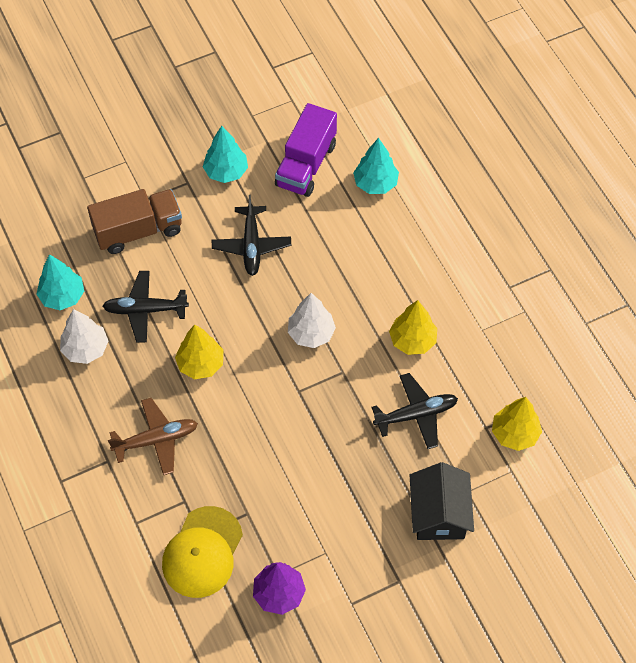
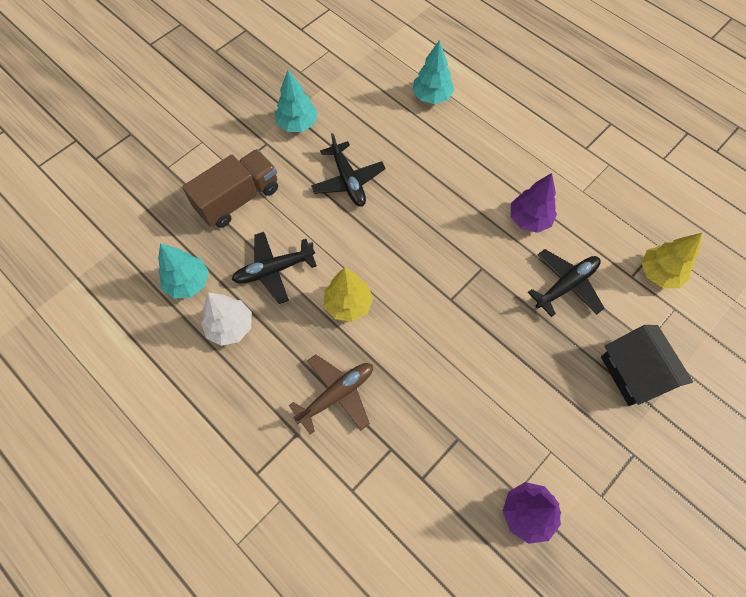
camera: 20 degrees left, 5 degrees up
yellow cap [162,506,243,598] -> none
purple truck [275,103,337,197] -> none
white tree [288,293,336,348] -> none
yellow tree [389,300,437,355] -> purple tree [511,173,557,233]

